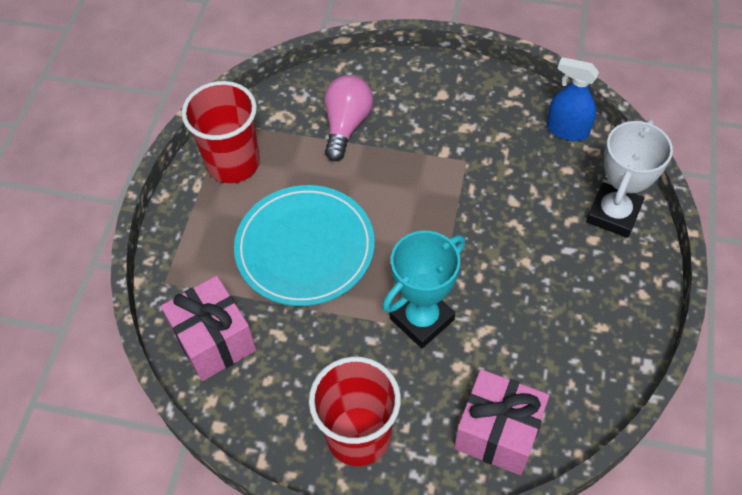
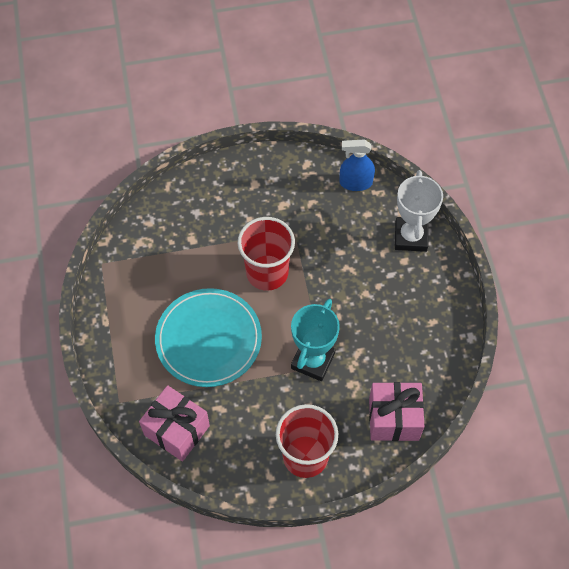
camera: 25 degrees left, 5 degrees up
red cup [182,81,260,183] -> red cup moved to [238,217,295,291]
pink light bulb [324,75,373,161] -> none

